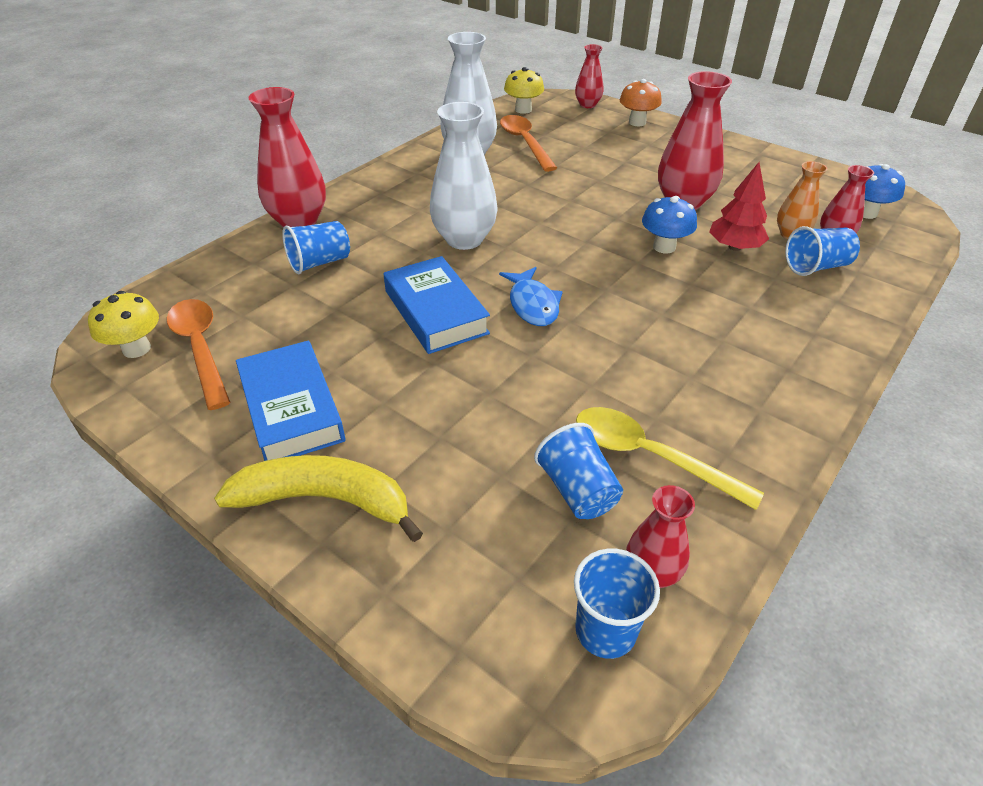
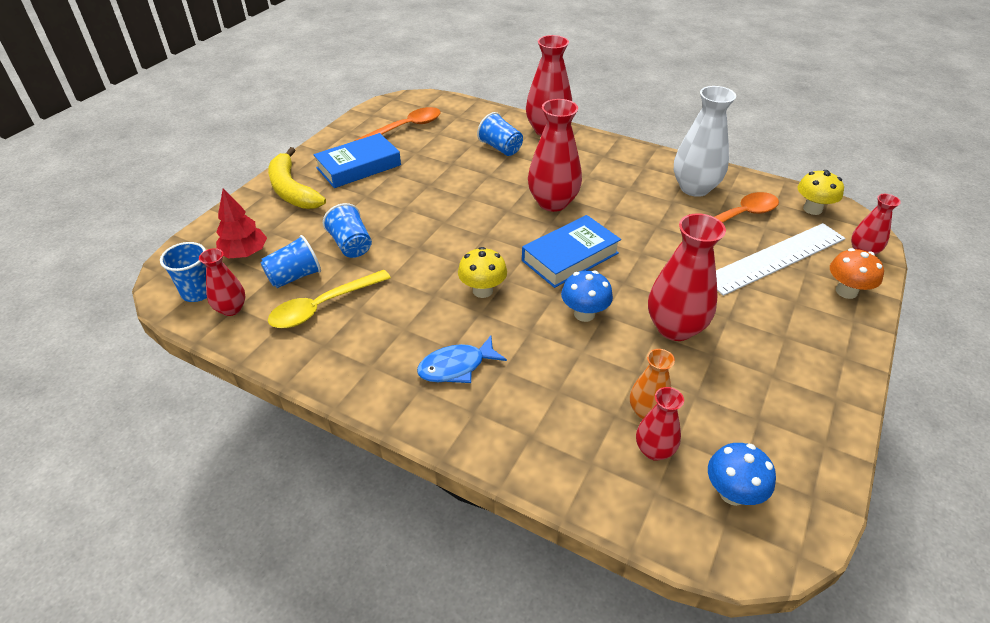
camera: 80 degrees right, 0 degrees up
yellow mushroom [88,291,159,358] -> yellow mushroom moved to [458,247,507,298]
yellow banana [214,455,423,542] -> yellow banana turned 150 degrees clockwise [268,147,326,209]
blue book [383,256,490,354] -> blue book moved to [522,215,621,288]
white vase [430,102,498,250] -> red vase [528,99,582,212]
blue fish [499,267,563,326] -> blue fish moved to [417,336,507,383]
yellow spoon [576,407,764,510] -> yellow spoon turned 150 degrees counterclockwise [268,270,391,328]
red tree [709,162,769,251] -> red tree moved to [216,189,267,258]
blue cup [785,226,860,276] -> blue cup moved to [323,203,372,258]
none -> white ruler [716,223,846,296]

